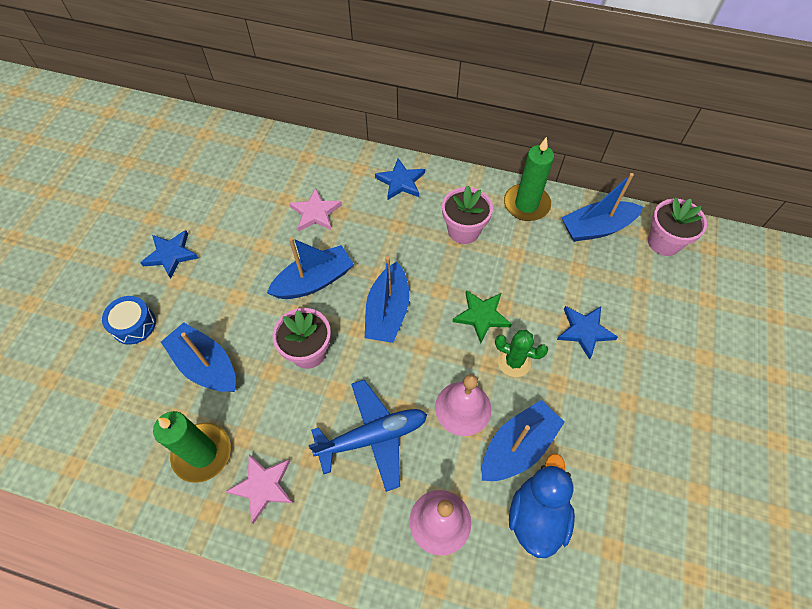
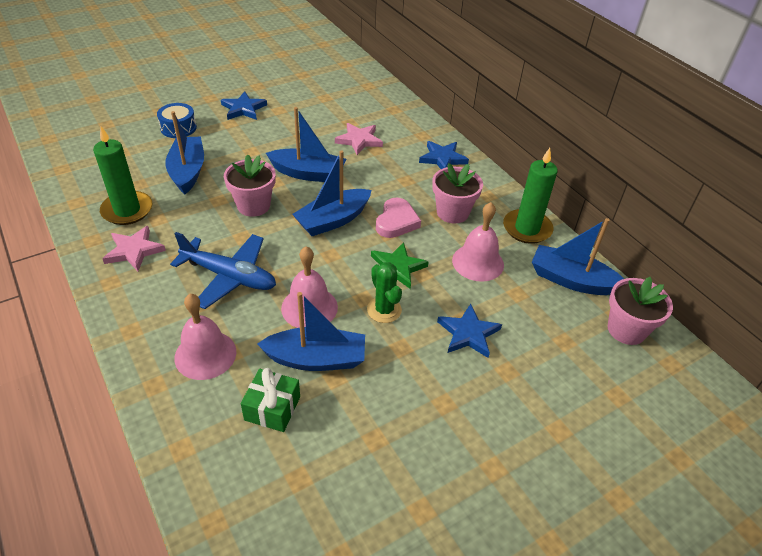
camera: 40 degrees right, 15 degrees down
blue duck [509,454,575,558] -> green gift [241,368,300,432]
none -> pink heart [376,197,421,238]
none -> pink bell [452,202,504,282]

